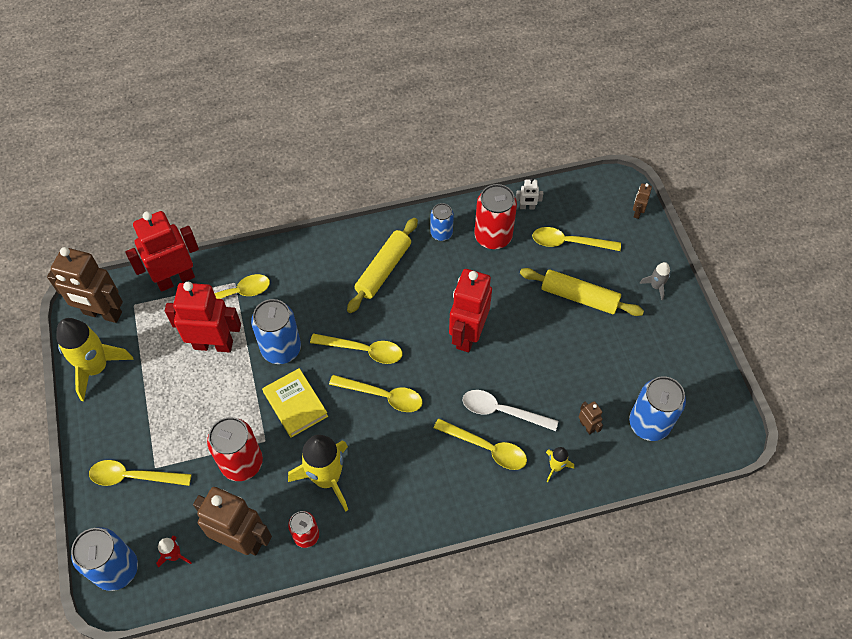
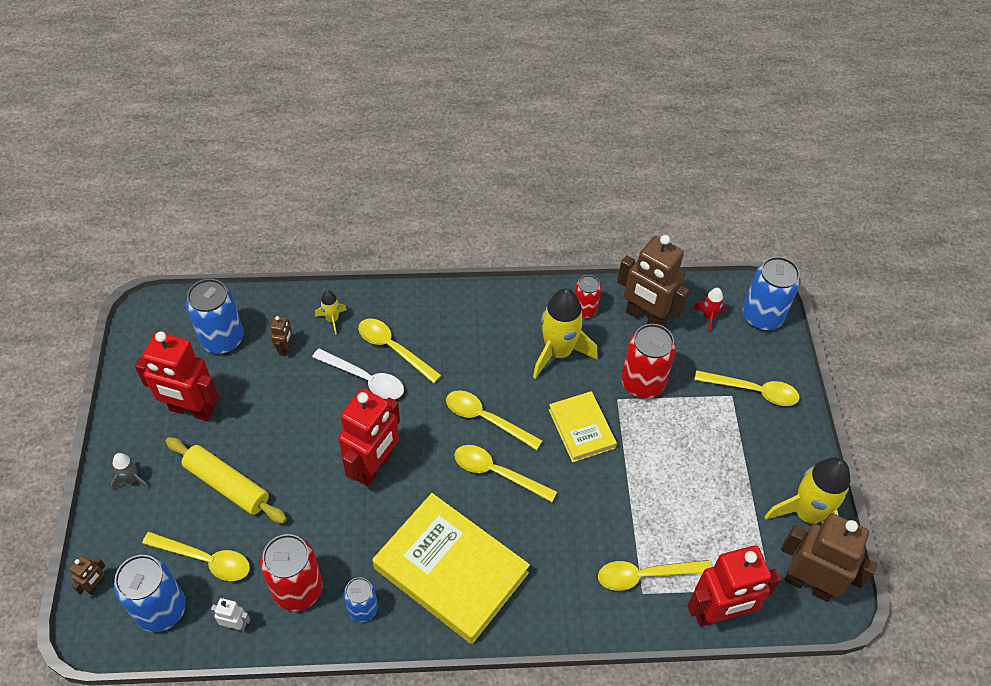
camera: 170 degrees left, 5 degrees down
red robot [165,282,241,353] -> red robot moved to [135,331,219,421]
blue can [251,299,301,364] -> blue can moved to [114,555,186,632]
yellow rolling pin [347,218,418,313] -> yellow book [372,493,530,644]
brown robot [579,401,603,435] -> brown robot turned 150 degrees counterclockwise [270,316,292,356]

